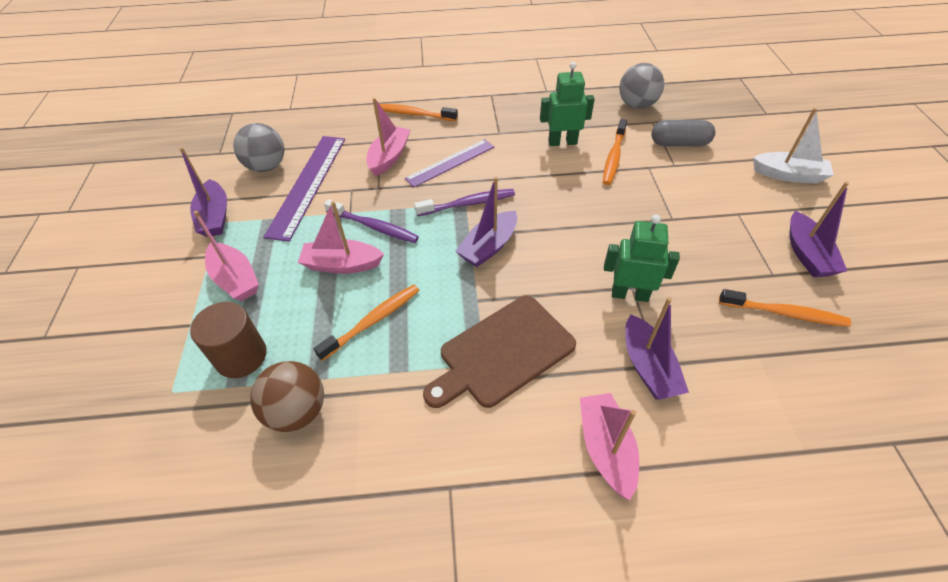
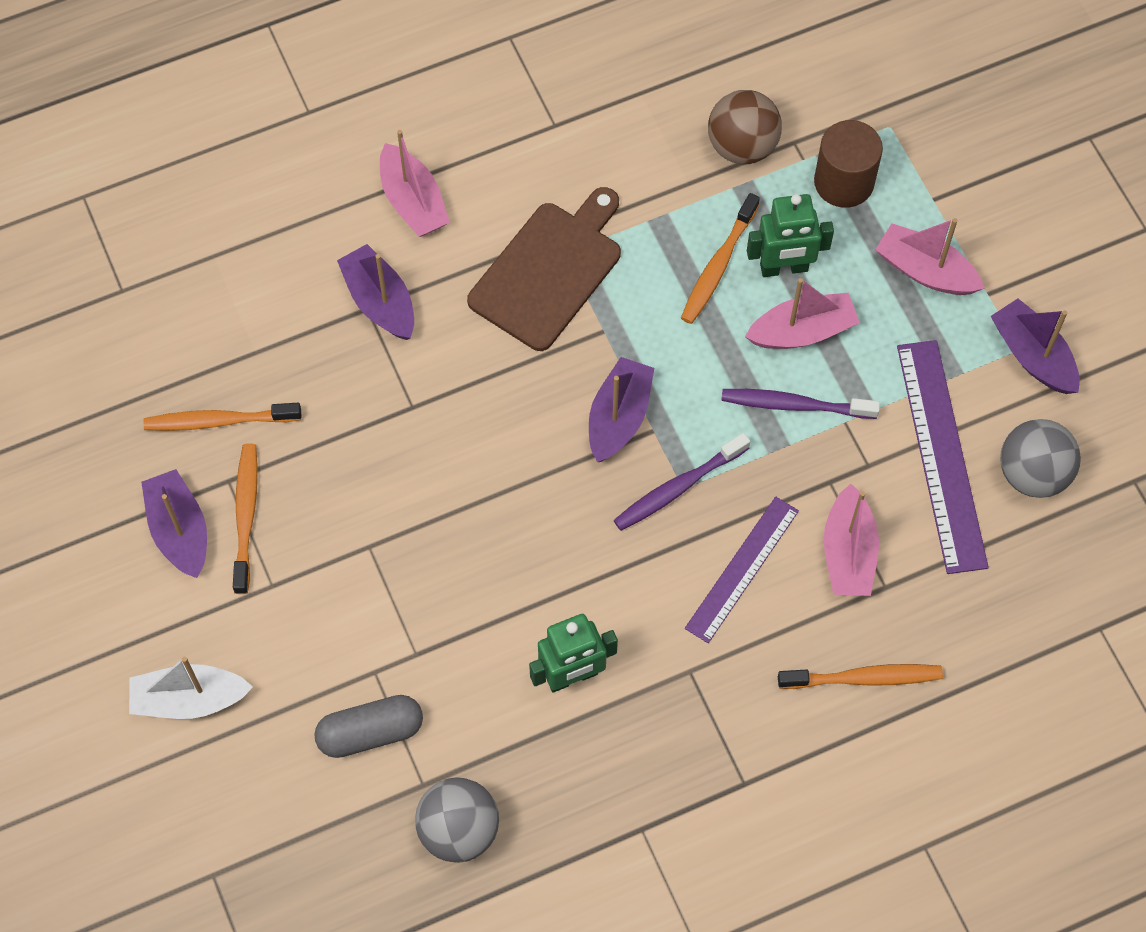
camera: 160 degrees right, 15 degrees up
orange toothbrush [603,119,627,185] -> orange toothbrush moved to [233,443,258,594]
green robot [604,215,680,302] -> green robot moved to [747,194,834,277]

